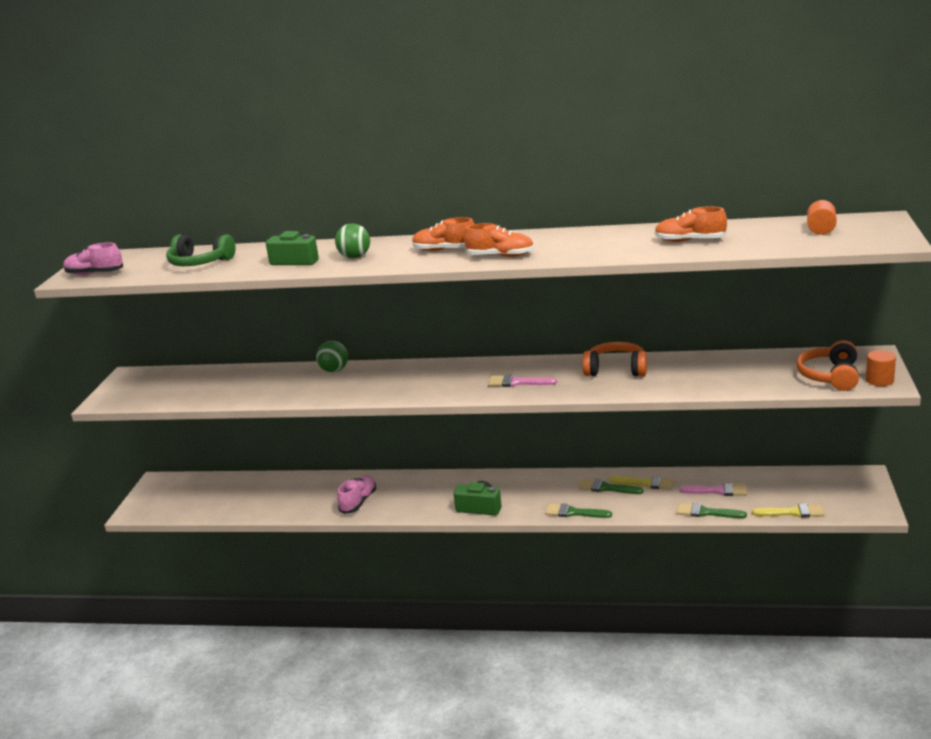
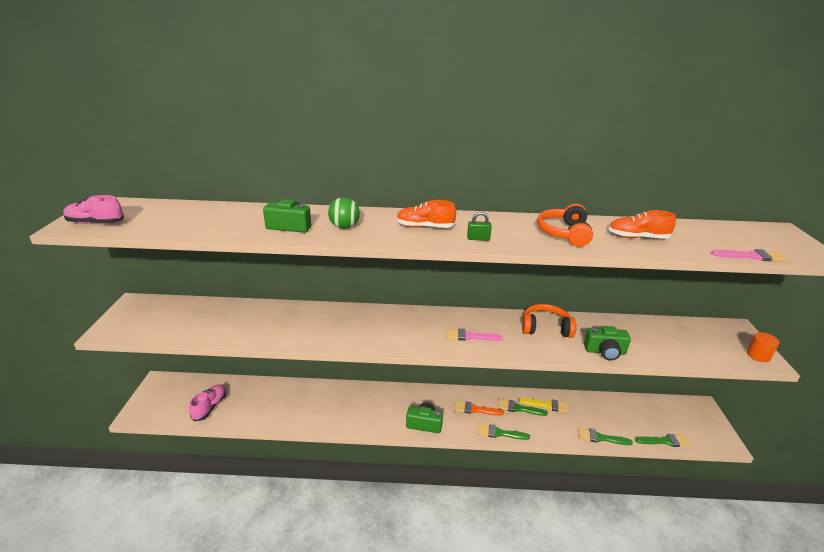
camera: 10 degrees left, 5 degrees up
green headphones [166,235,236,266] -> none
green ball [316,341,348,373] -> none
pink shoe [337,475,376,514] -> pink shoe moved to [189,384,226,421]
orange shoe [464,223,534,257] -> green padlock [467,212,492,241]
pink brush [679,483,747,496] -> pink brush moved to [711,249,786,262]
yellow brush [752,504,825,518] -> green brush [635,434,691,447]
orange headphones [796,340,859,391] -> orange headphones moved to [537,204,593,247]
orange cylinder [807,200,837,235] -> none
none -> orange brush [455,401,504,416]
none -> green camera [584,326,631,360]

